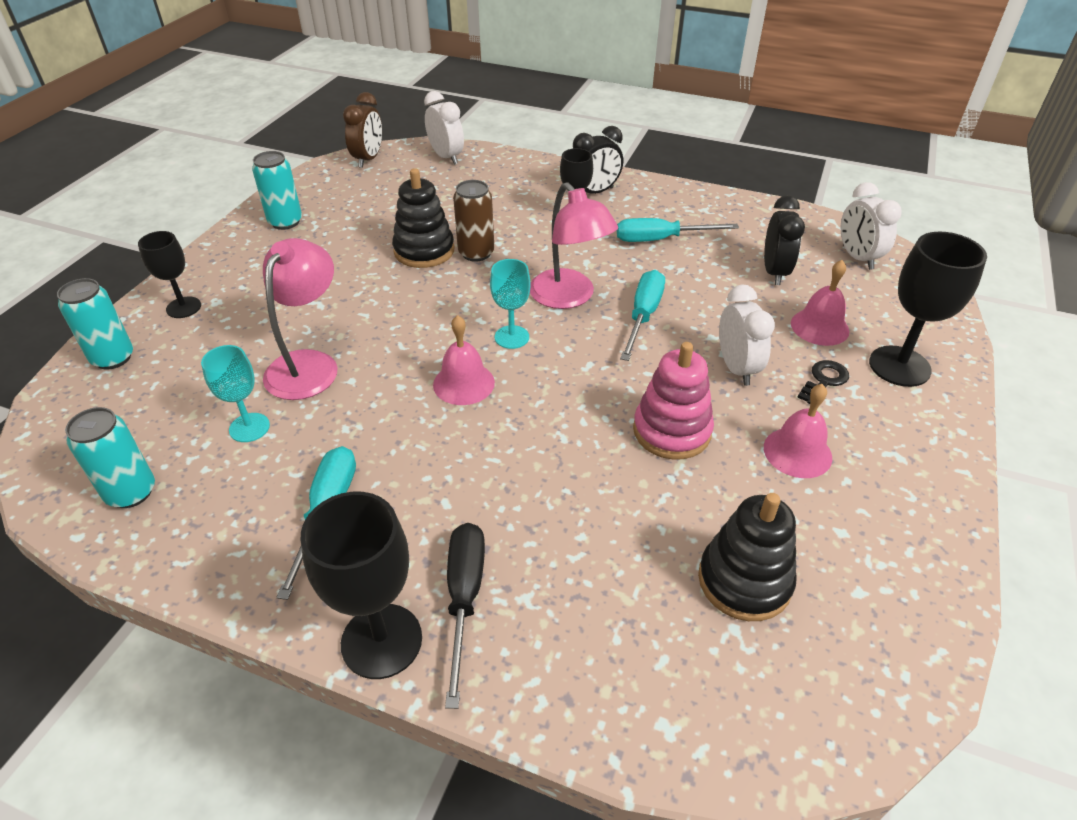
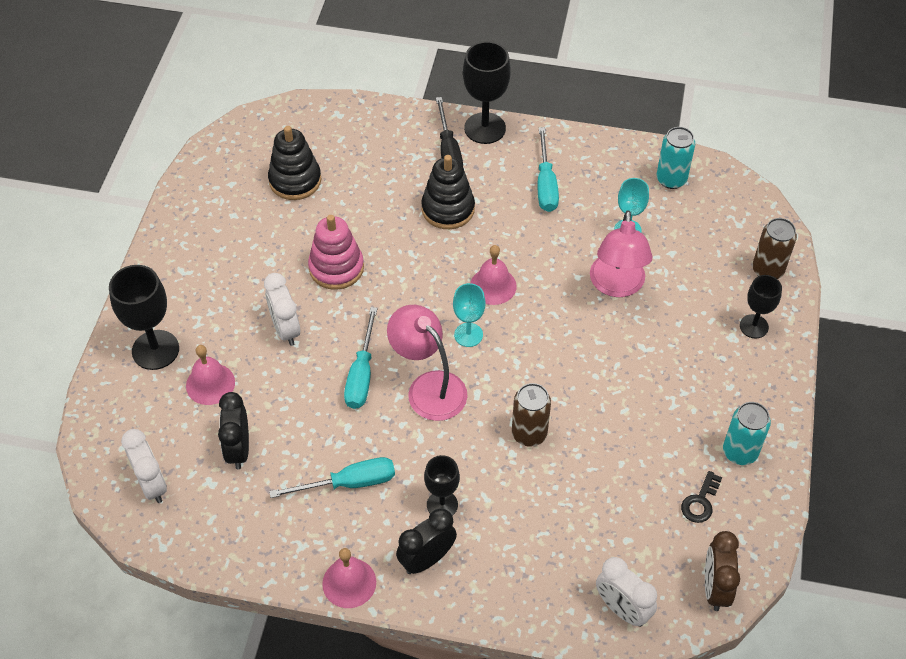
camera: 170 degrees right, 10 degrees up
turquoise can [57,278,133,370] -> brown can [752,218,797,279]
black stacking toy [392,168,454,268] -> black stacking toy moved to [421,155,475,229]
pink bell [764,384,832,478] -> pink bell moved to [322,548,376,608]
black key [797,360,849,404] -> black key moved to [681,471,722,523]

